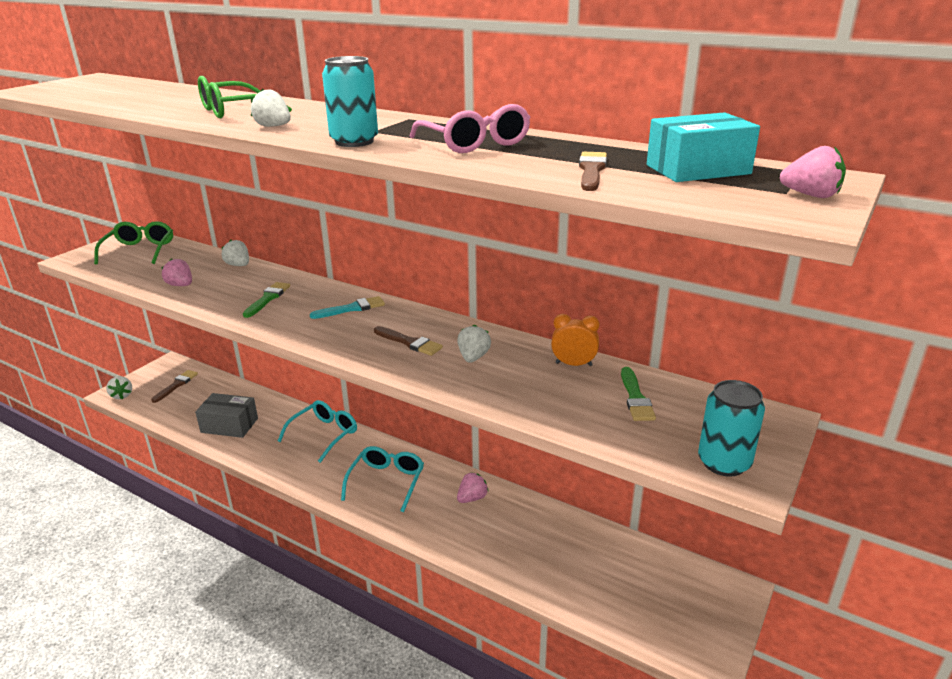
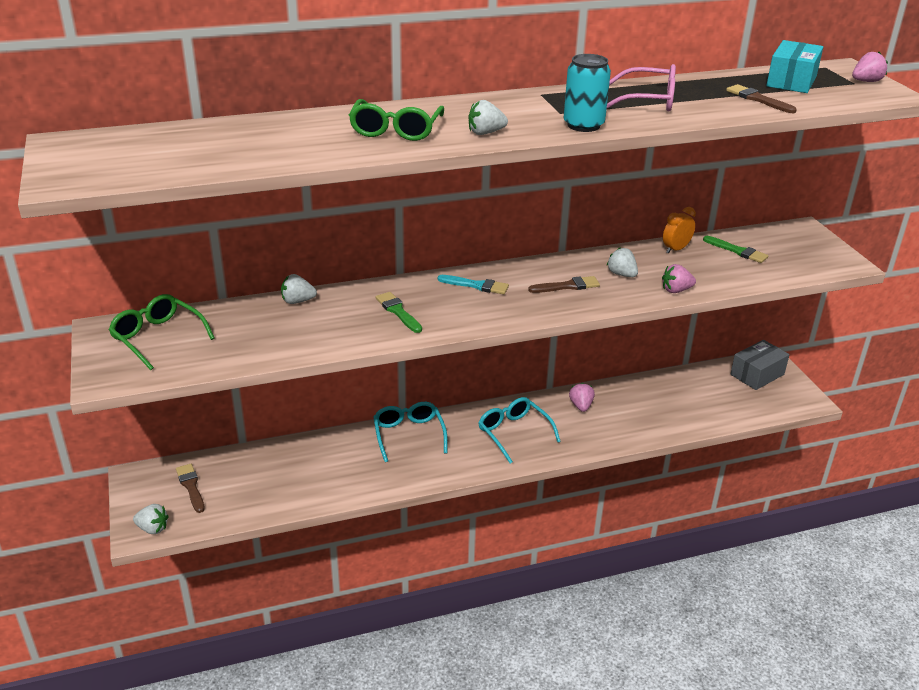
camera: 50 degrees left, 5 degrees up
pink strawberry [162,259,192,286] -> pink strawberry moved to [662,264,696,293]
grey box [195,393,258,438] -> grey box moved to [730,340,789,390]
turquoise brush [310,296,385,319] -> turquoise brush turned 90 degrees clockwise [438,275,509,294]
turquoise can [698,380,765,477] -> none

